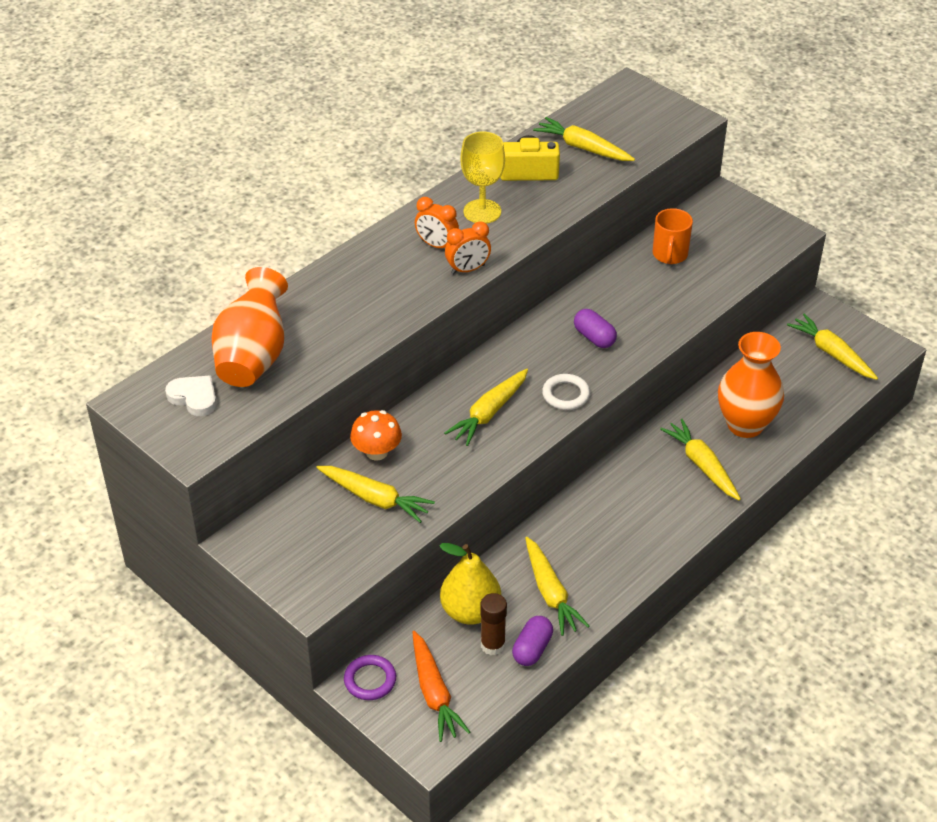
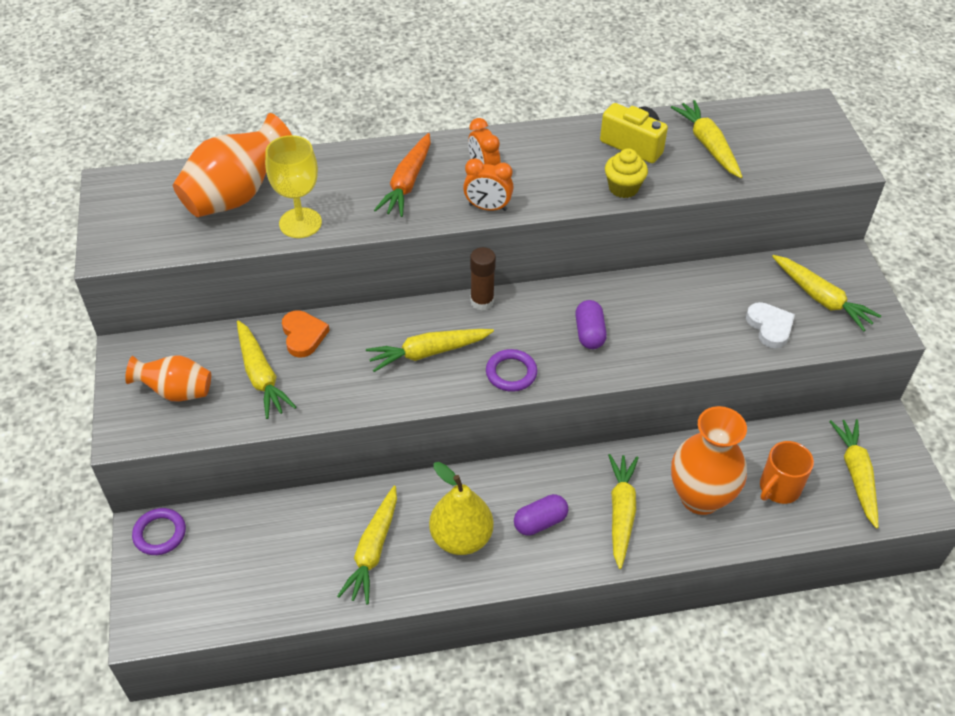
camera: 35 degrees right, 5 degrees up
white heart [165,375,217,416] -> white heart moved to [746,302,795,348]
orange mushroom [350,410,402,461] -> orange heart [282,310,330,358]
orange carrot [412,631,470,742] -> orange carrot moved to [374,133,431,217]
yellow pear [439,543,501,625] -> yellow pear moved to [429,462,494,555]
yellow goblet [461,132,505,224] -> yellow goblet moved to [265,135,322,238]
brown glue stick [480,593,507,655] -> brown glue stick moved to [470,247,496,311]
purple capsule [512,616,553,666] -> purple capsule moved to [514,494,568,536]
white ring [542,374,590,410] -> purple ring [486,349,537,392]
orange mug [653,208,693,264] -> orange mug moved to [760,441,814,504]
none -> orange vase [125,356,211,401]
none -> yellow cupcake [605,148,648,198]
none -> yellow carrot [772,255,881,331]

